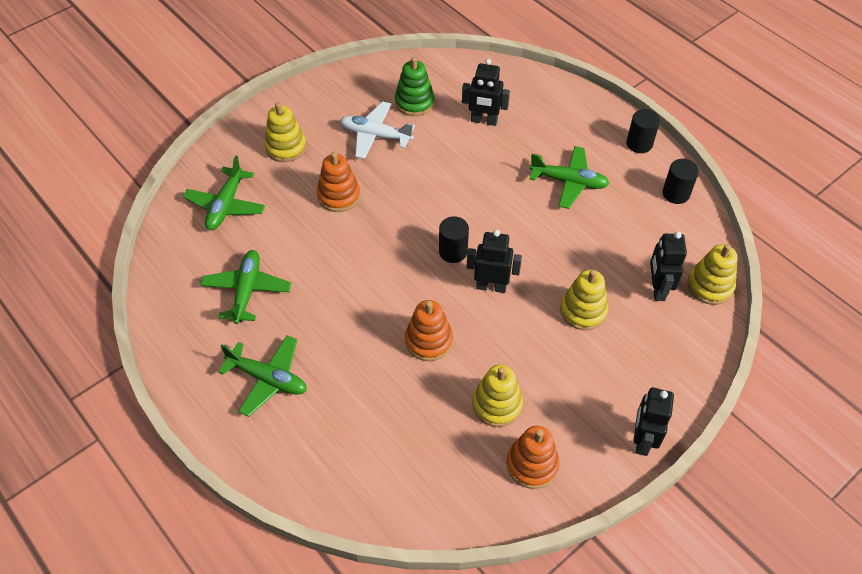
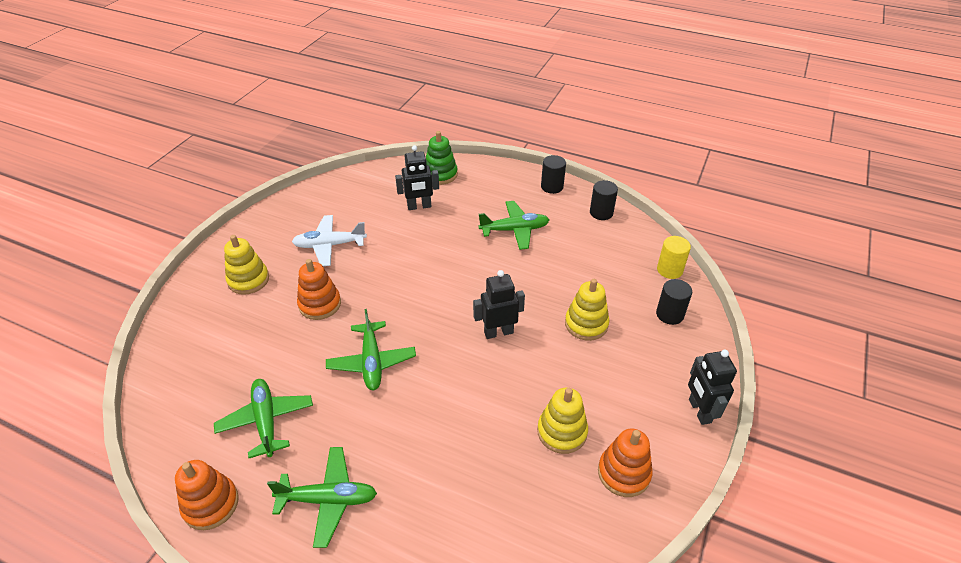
camera: 25 degrees left, 10 degrees down
green plane [183,156,265,230] -> green plane moved to [326,309,416,390]
green stacking toy [395,57,434,116] -> green stacking toy moved to [426,131,458,185]
orange stacking toy [405,300,453,361] -> orange stacking toy moved to [175,460,239,530]
black cylinder [439,216,469,263] -> black cylinder moved to [656,279,692,325]
black robot [650,232,687,301] -> none
yellow stacking toy [687,244,738,305] -> yellow cylinder [657,236,691,279]

